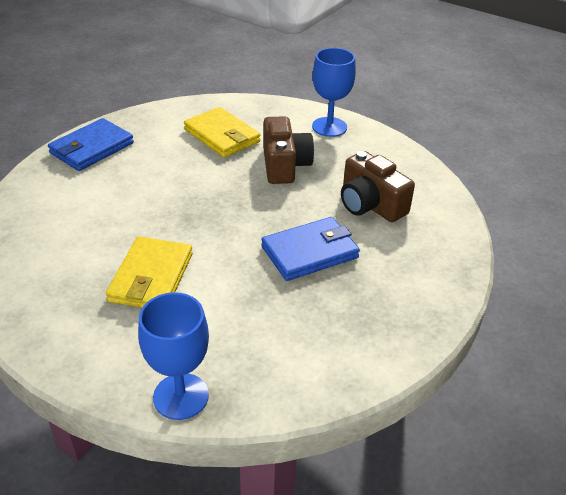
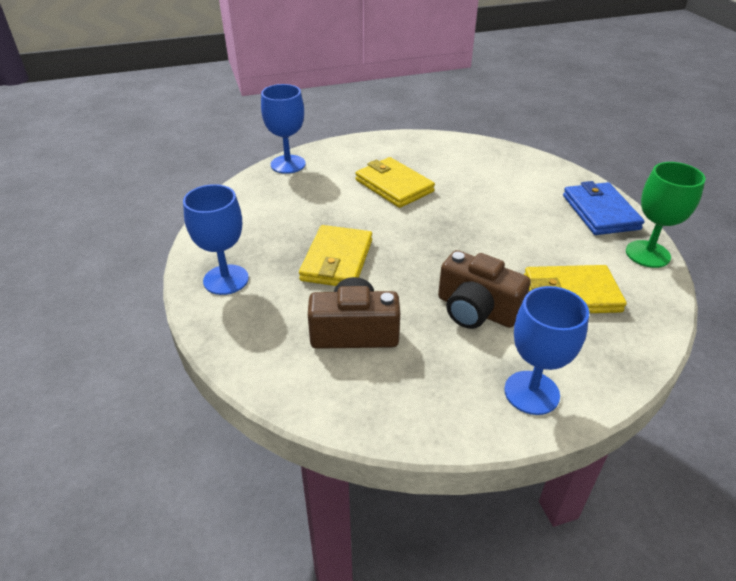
camera: 130 degrees right, 0 degrees up
blue wallet [261,217,360,281] -> yellow wallet [299,225,372,286]
none -> blue goblet [183,184,249,295]
none -> green goblet [626,162,706,268]

